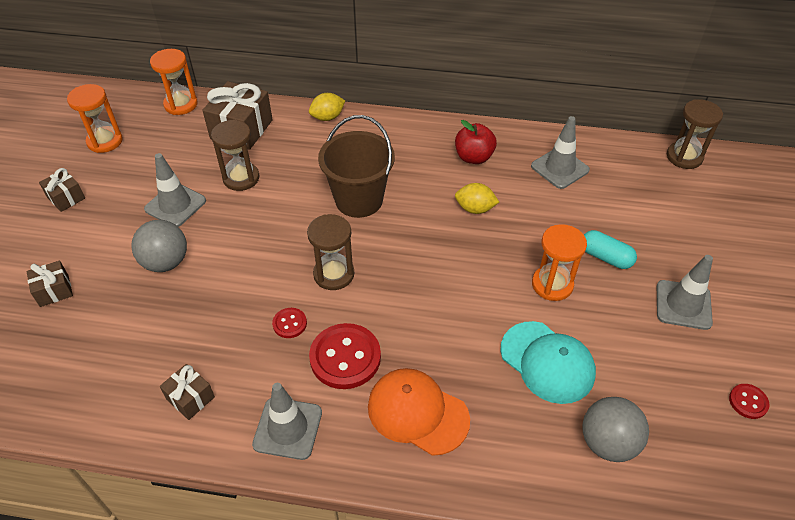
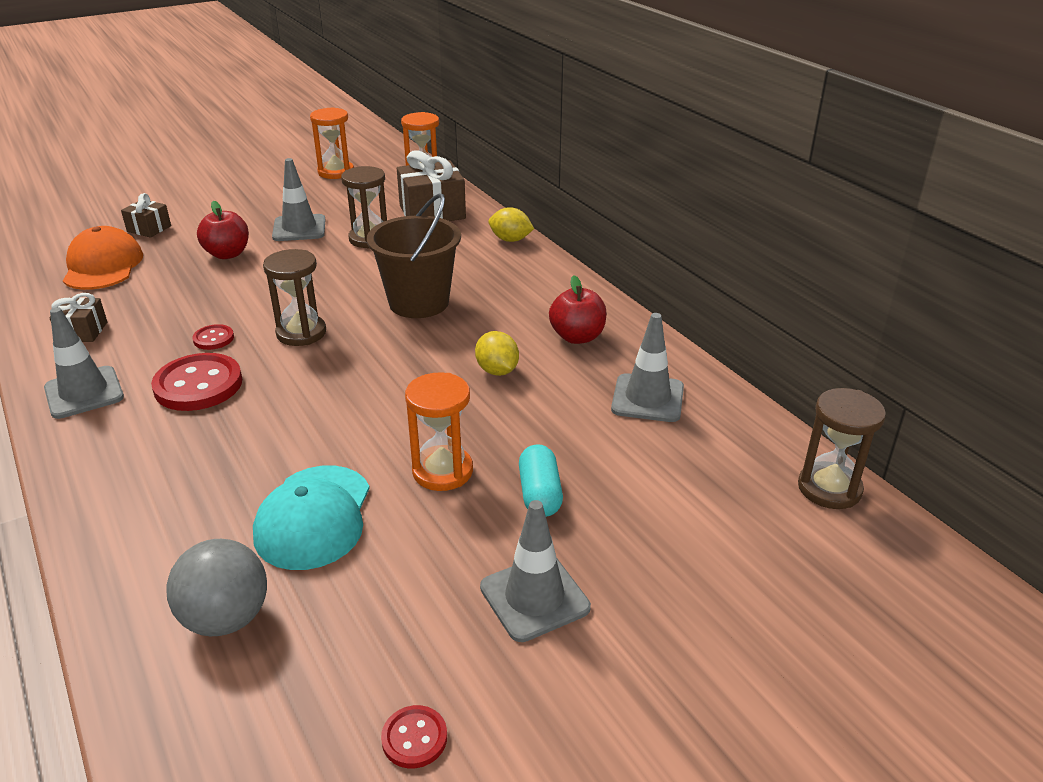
camera: 50 degrees right, 15 degrees down
brown gift [39,168,85,212] -> none
grey ball [131,220,187,272] -> red apple [197,201,249,259]
orange cap [368,368,470,456] -> orange cap moved to [63,226,143,290]

